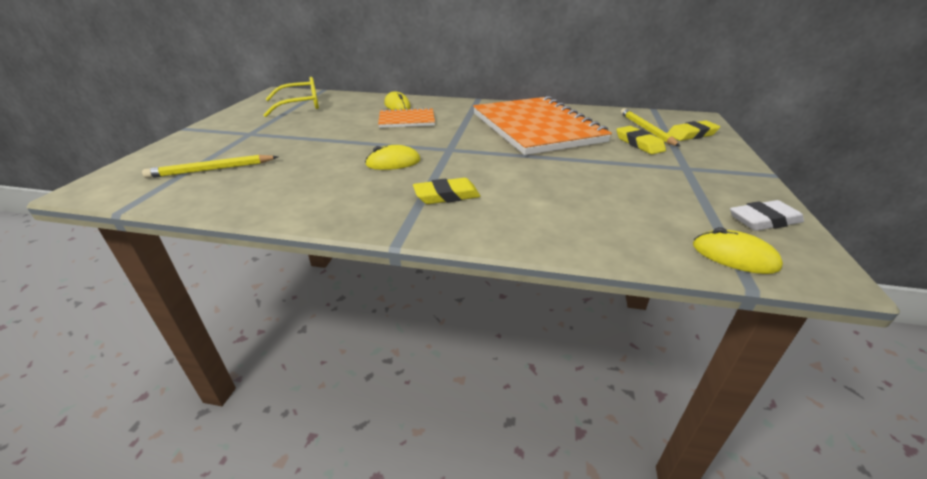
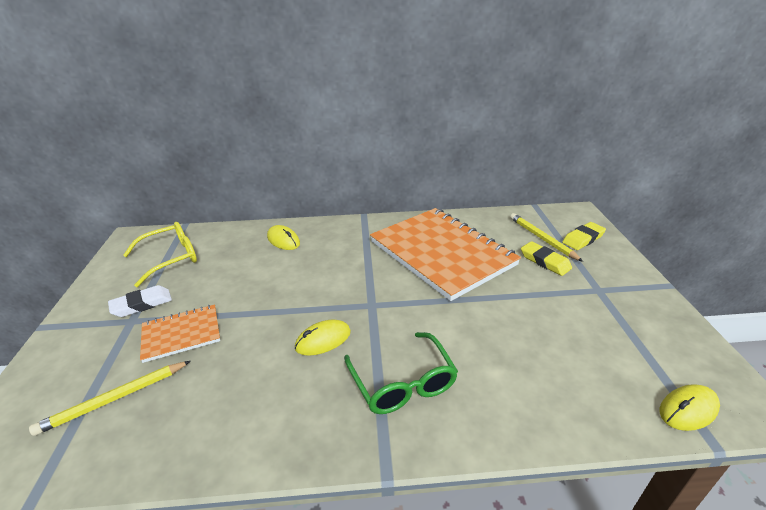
camera: 15 degrees left, 0 degrees up
orange notebook [378,107,435,128] -> orange notebook moved to [140,305,220,363]
yellow eraser [413,178,481,204] -> green glasses [344,332,458,414]
yellow mouse [693,227,783,274] -> yellow mouse turned 45 degrees counterclockwise [660,384,720,431]
white eraser [730,200,804,231] -> white eraser moved to [108,285,172,317]

